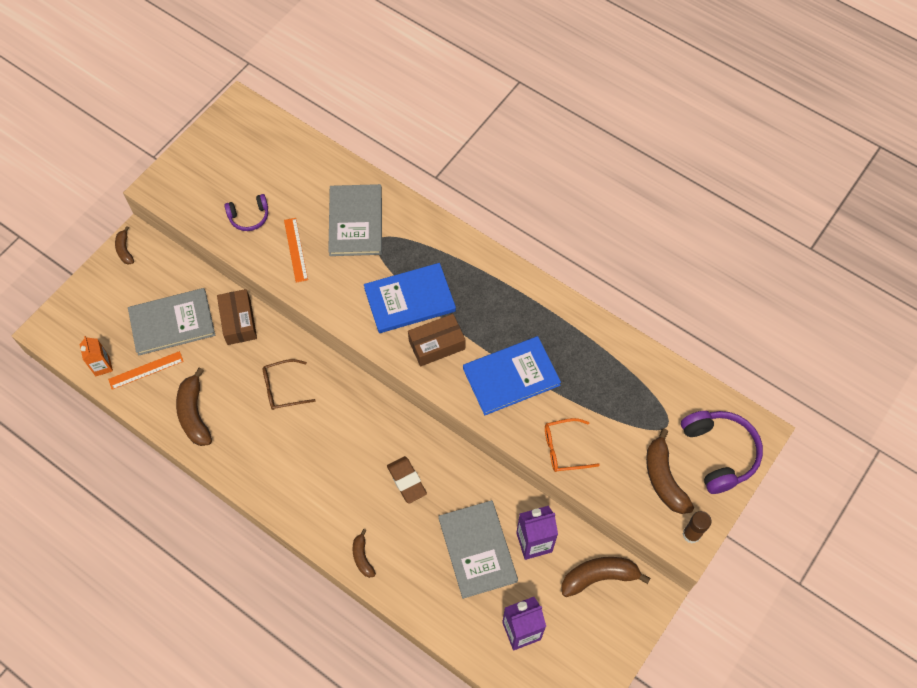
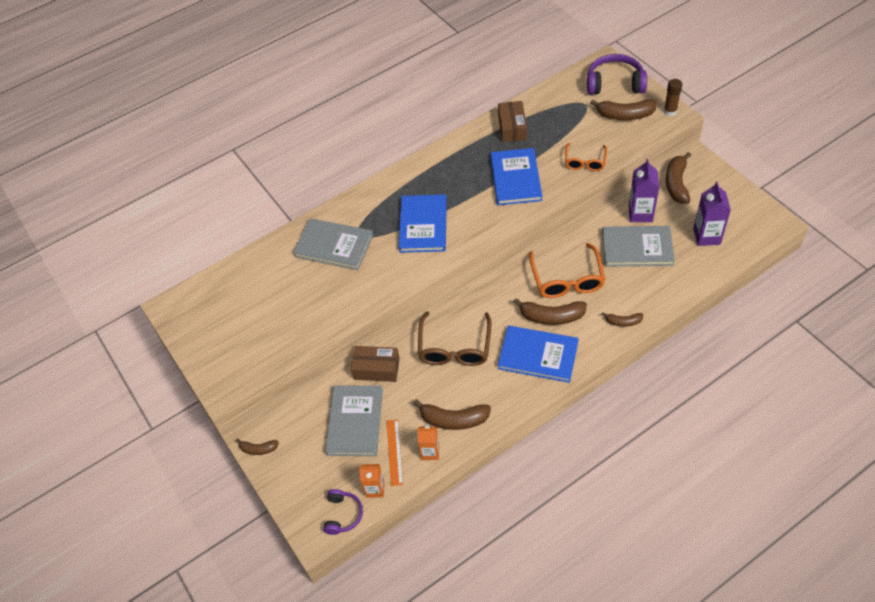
camera: 65 degrees left, 10 degrees down
purple headphones [224,194,268,231] -> purple headphones moved to [324,489,363,535]
brown glasses [263,359,316,410] -> brown glasses [418,311,492,366], size x1.61
orange ruler [284,218,308,283] -> none
brown eraser [387,456,427,504] -> orange glasses [529,243,605,298]
brown box [408,314,465,367] -> brown box moved to [498,101,527,142]
none -> orange carton [417,425,439,460]
none -> blue book [498,326,579,383]
none -> brown banana [513,298,587,325]

